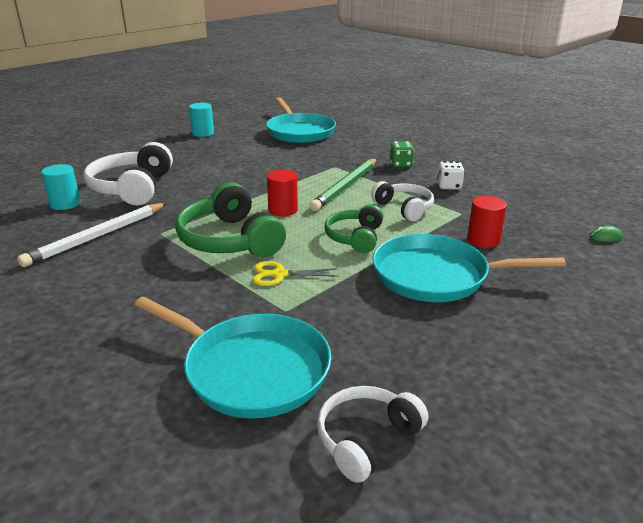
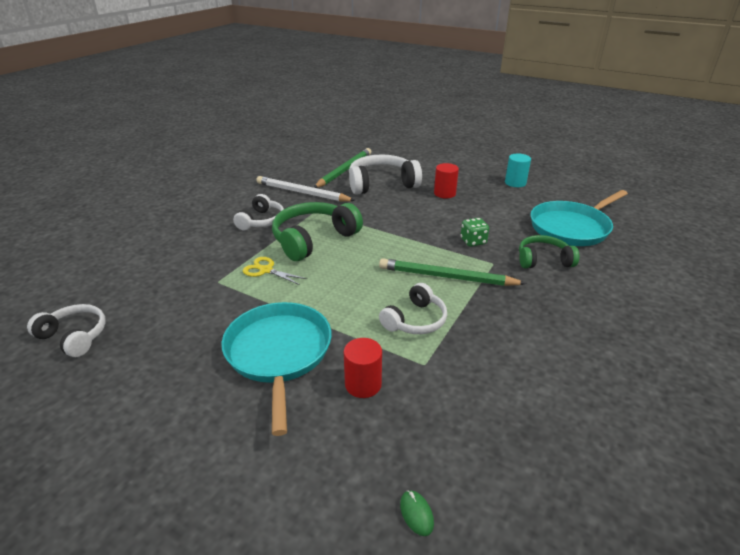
camera: 75 degrees right, 5 degrees up
turquoise cylinder [41,164,81,210] -> green pencil [314,148,371,188]
turquoise pan [134,297,331,419] -> none
yellow scissors [253,261,338,286] -> yellow scissors turned 45 degrees counterclockwise [242,257,307,285]
red cylinder [267,170,298,216] -> red cylinder moved to [434,163,459,198]
green headphones [324,204,384,253] -> green headphones moved to [519,235,579,268]
green dice [390,141,414,167] -> green dice moved to [461,218,489,247]
white dice [437,161,465,190] -> none
none -> white headphones [233,194,284,231]

